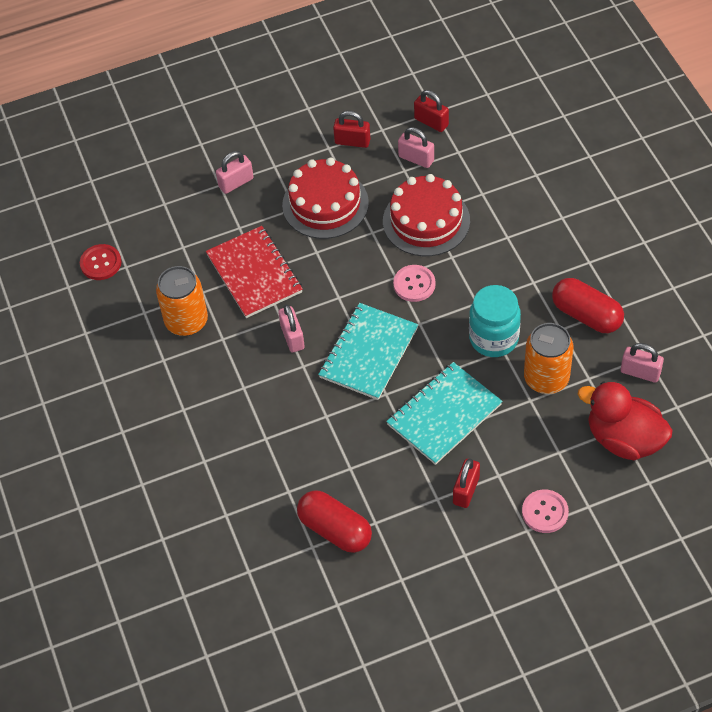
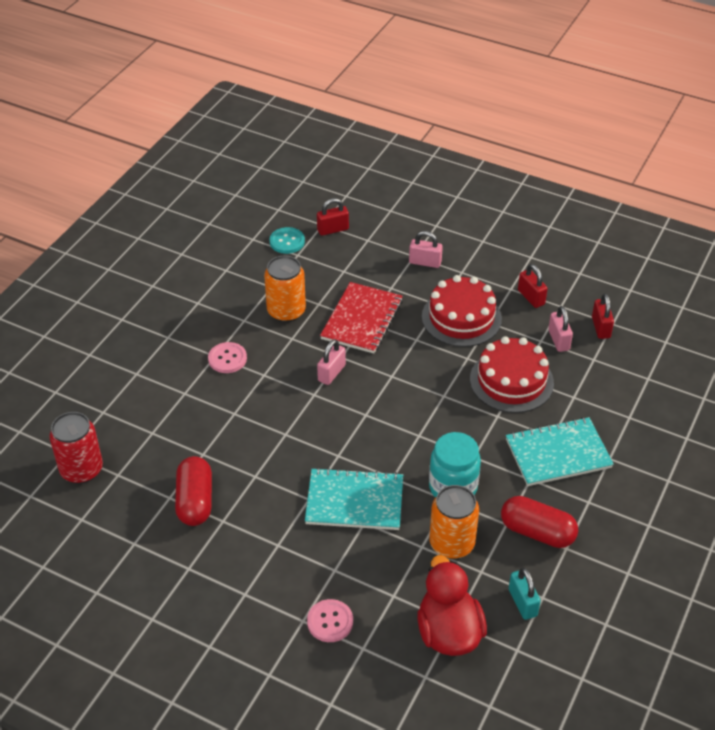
camera: 45 degrees right, 10 degrees down
red button [80,244,122,280] -> turquoise button [270,227,305,254]
turquoise notebook [318,303,418,400] -> turquoise notebook moved to [506,417,614,486]
pink button [393,265,435,302] -> pink button moved to [208,342,247,373]
red padlock [453,459,480,508] -> red padlock moved to [317,198,349,236]
red capsule [552,278,624,333] -> red capsule turned 60 degrees counterclockwise [501,496,578,548]
pink padlock [621,343,664,383] -> turquoise padlock [509,568,541,620]
none -> red can [49,412,103,484]

